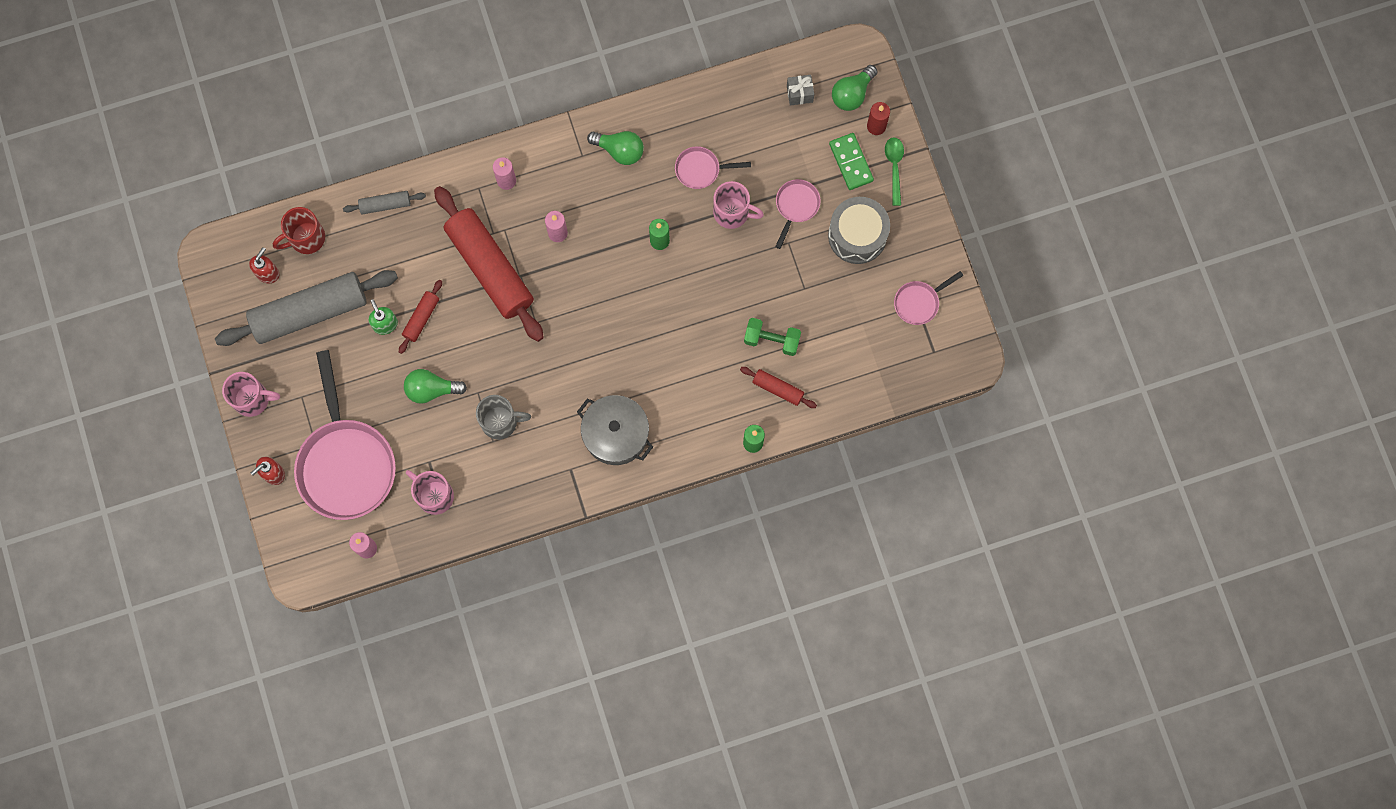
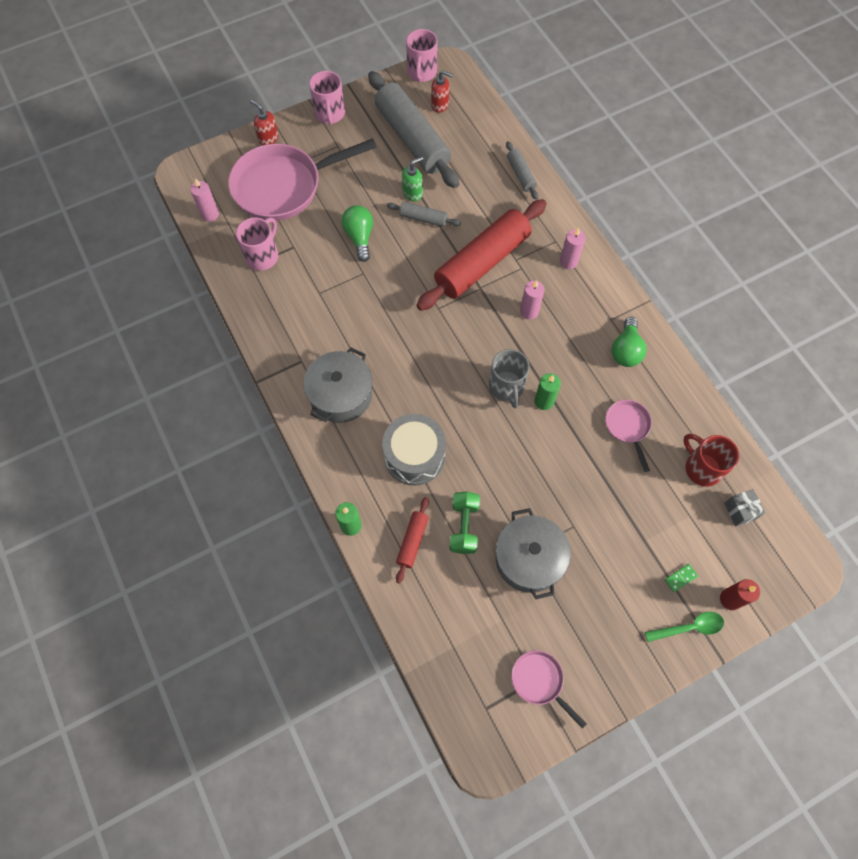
camera: 80 degrees right, 10 degrees down
red mug [273,207,325,254] -> red mug moved to [683,434,739,487]
red rolling pin [399,280,442,354] -> grey rolling pin [387,202,461,227]
grey mug [476,395,531,440] -> grey mug moved to [489,349,530,408]
pink mug [713,181,764,229] -> pink mug moved to [406,29,438,82]
pink pan [775,179,821,249] -> none
grey drum [828,197,890,264] -> grey drum moved to [382,414,446,485]
green domino [829,133,874,190] -> green domino [665,564,698,592], size x0.51
green light bulb [832,65,878,111] -> none
none -> grey pot [495,508,571,599]

